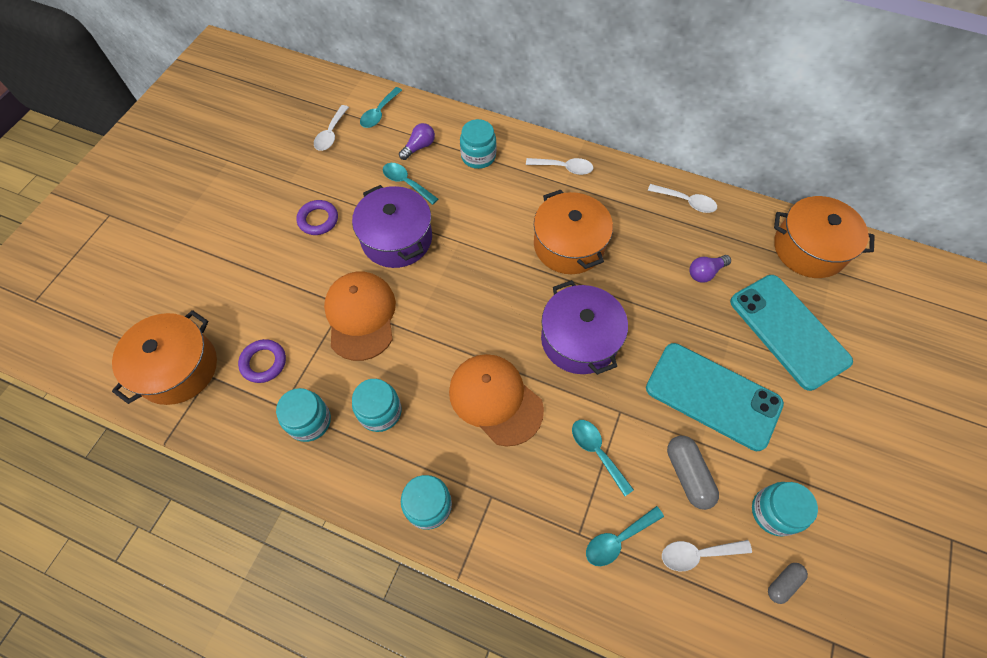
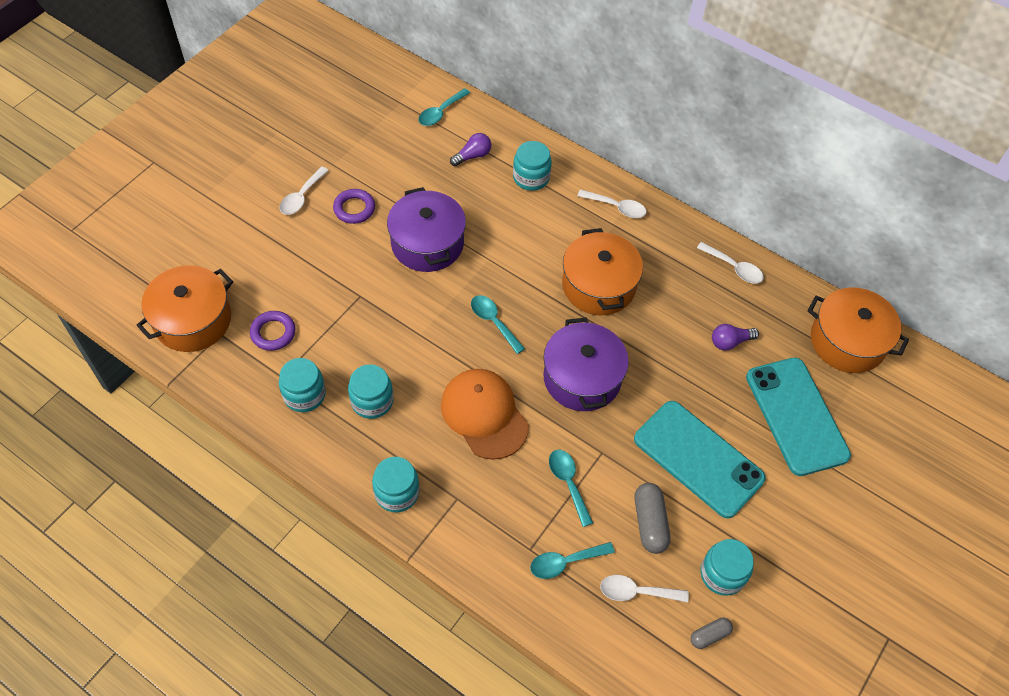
camera: 10 degrees right, 5 degrees down
white spoon [314,105,349,151] -> white spoon moved to [280,166,329,215]
orange cap [324,272,396,361] -> none
turquoise spoon [383,163,438,205] -> turquoise spoon moved to [471,295,525,354]

